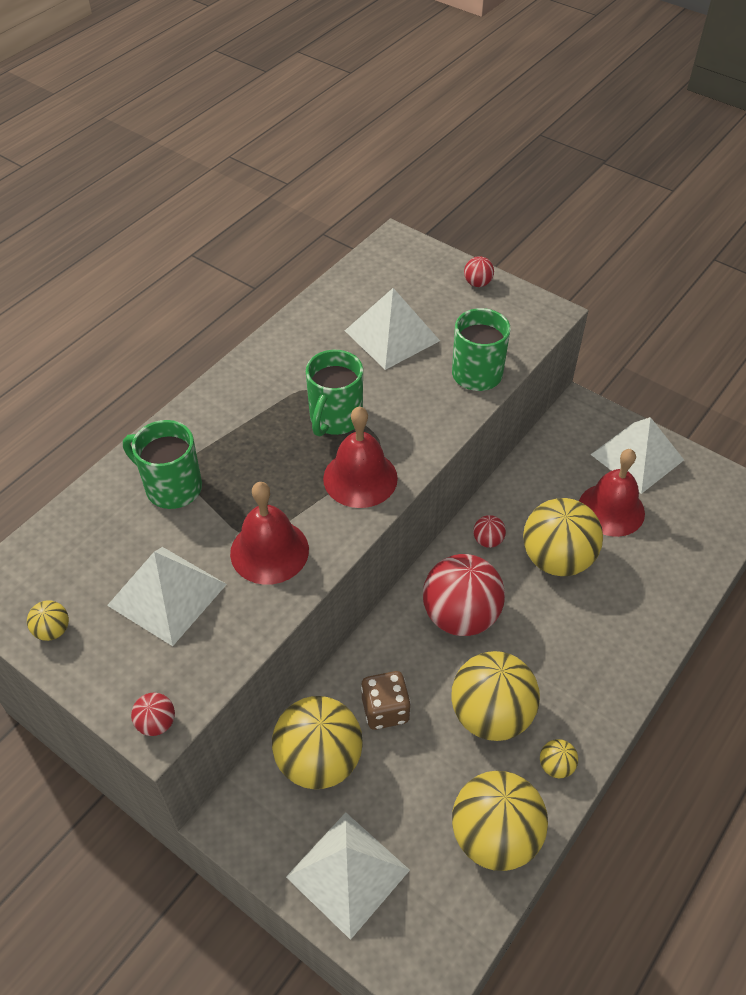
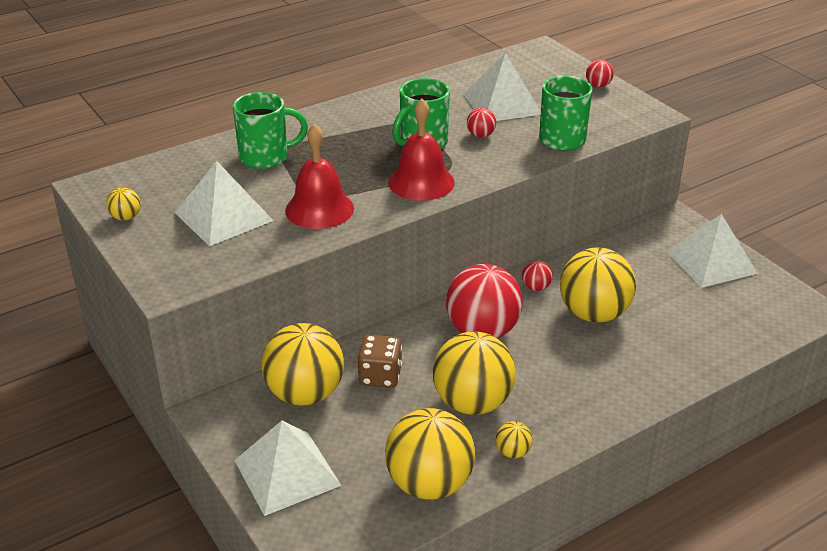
camera: 20 degrees right, 15 degrees down
green mug [123,420,202,509] -> green mug turned 120 degrees clockwise [233,92,308,169]
red ball [131,693,175,736] -> red ball moved to [467,108,496,138]
red bell [579,449,645,537] -> none

